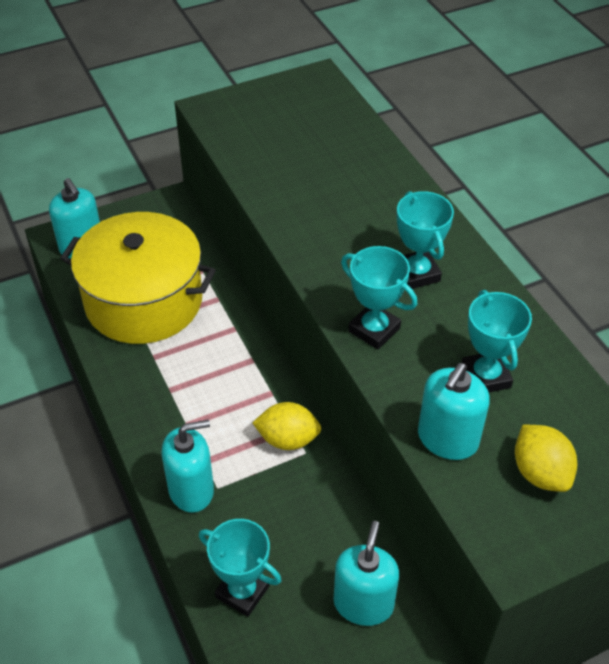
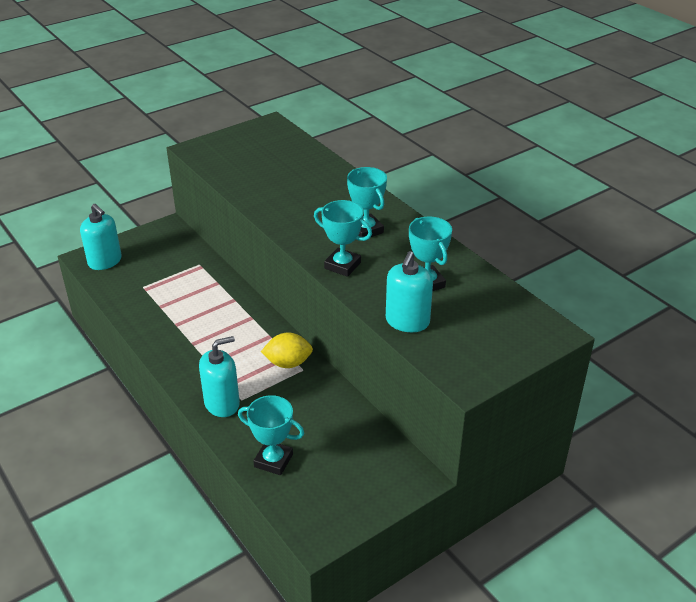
camera: 10 degrees left, 10 degrees down
yellow pot [60,212,216,344] -> none
turquoise soap dispenser [333,521,399,626] -> none
yellow lemon [515,425,577,492] -> none

